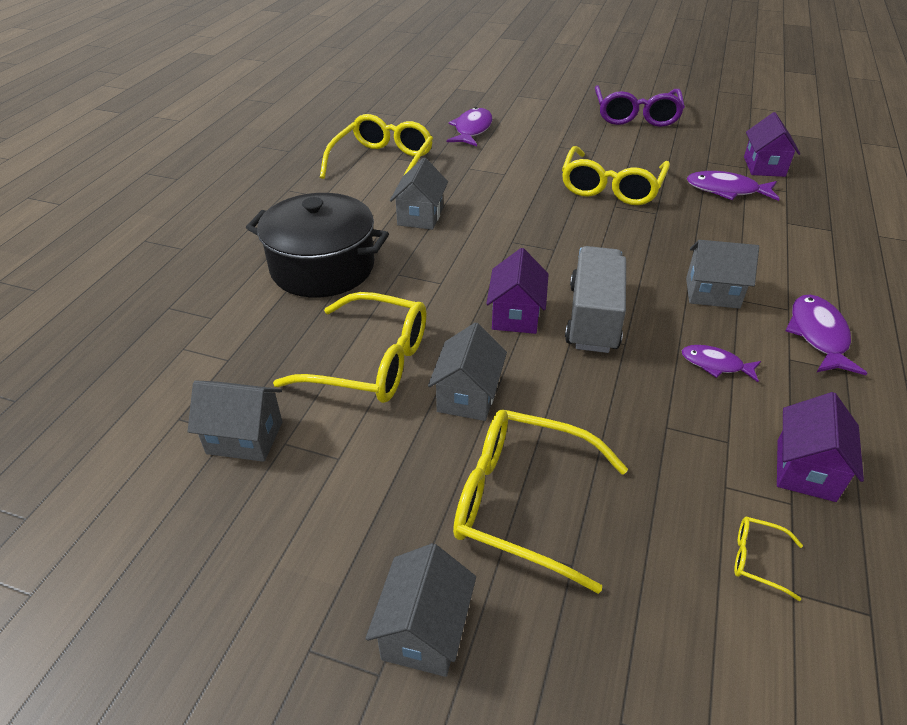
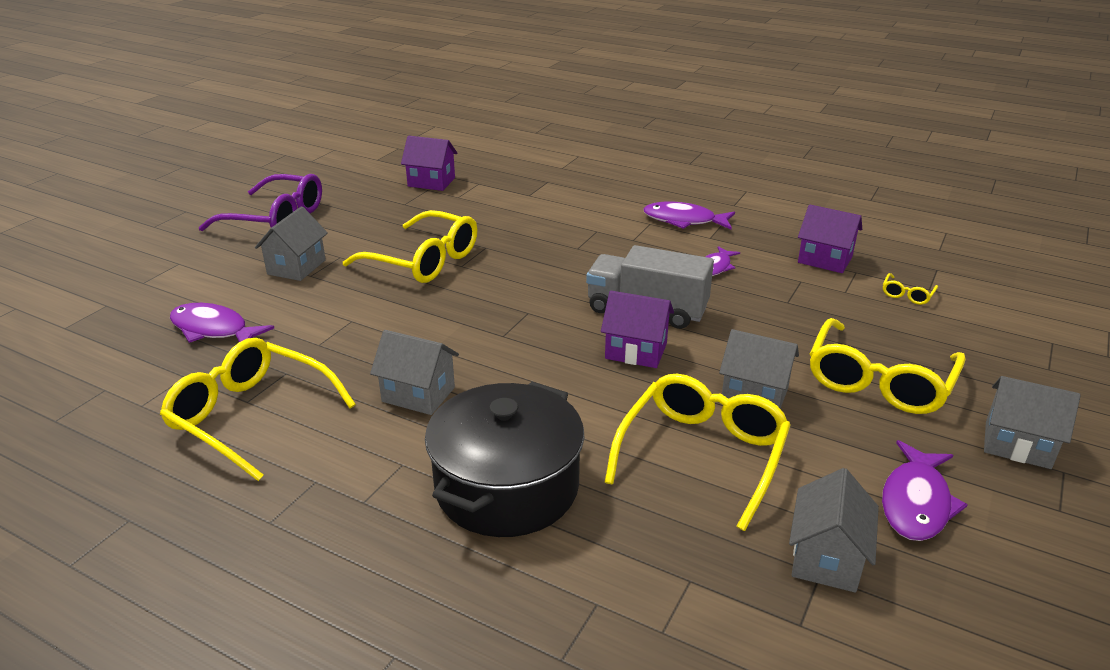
camera: 80 degrees left, 10 degrees down
purple fish [686,171,779,201] -> purple fish moved to [882,440,968,541]
grey house [686,240,759,309] -> grey house moved to [255,206,328,281]

